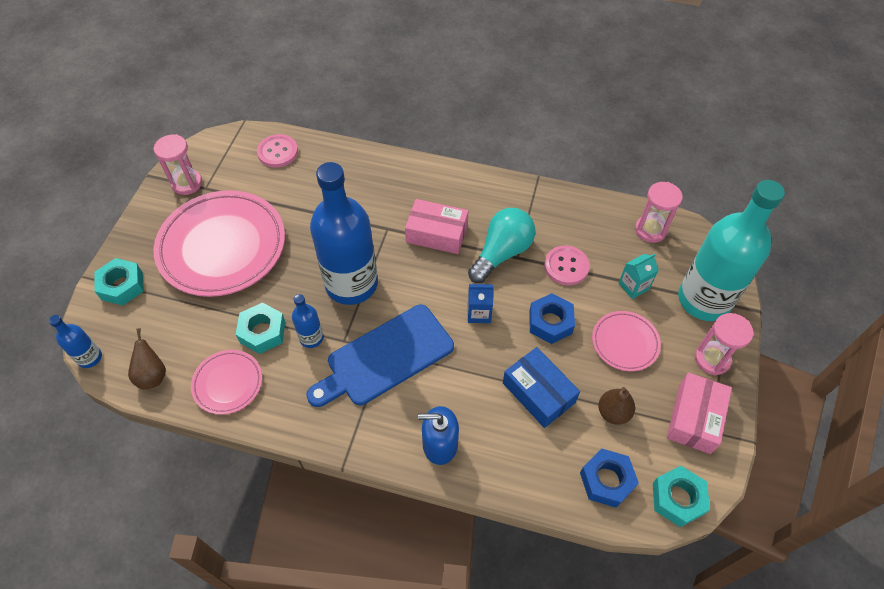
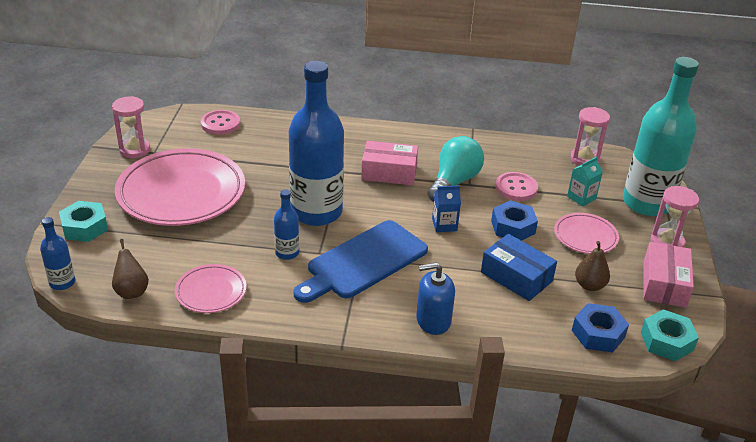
camera: 10 degrees left, 20 degrees down
turquoise nut [236,302,285,354] -> none

